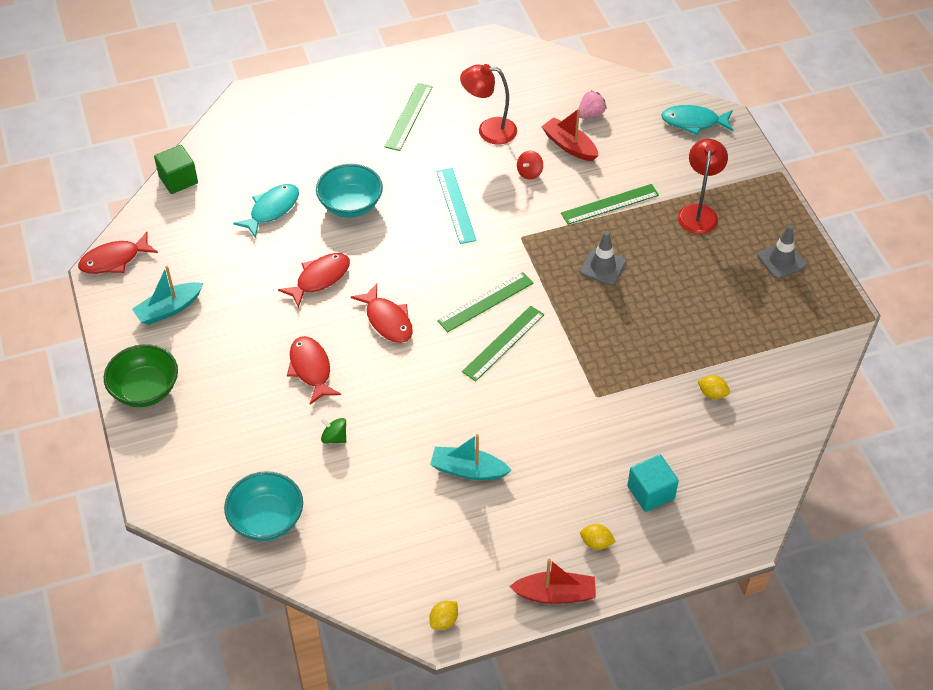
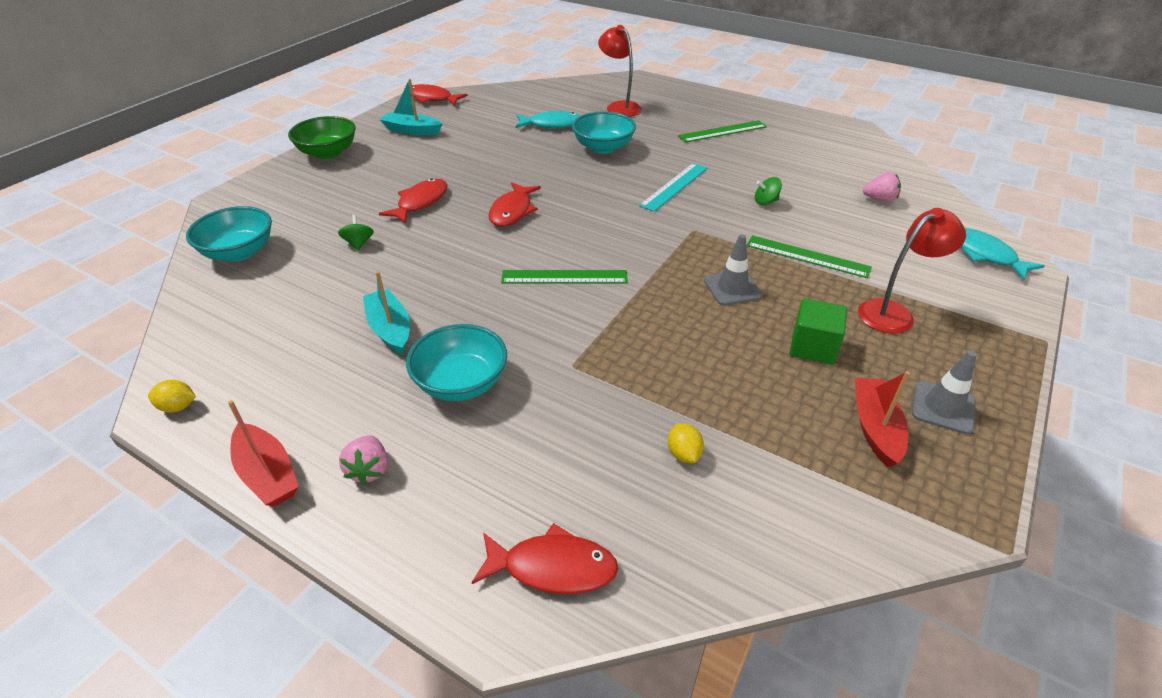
camera: 50 degrees right, 10 degrees down
green cube [154,145,198,194] -> green cube moved to [790,298,847,365]
red fish [278,253,350,308] -> red fish moved to [471,523,618,594]
green ruler [437,272,533,332] -> none
red lamp [460,64,517,145] -> red lamp moved to [598,25,642,117]
red spinning top [517,151,543,180] -> green spinning top [755,177,782,205]
red boat [541,108,599,161] -> red boat moved to [855,371,910,468]
yellow lemon [580,524,616,550] -> pink strawberry [339,435,388,485]
turquoise cube [627,454,679,512] -> none
none -> turquoise bowl [406,324,507,401]

